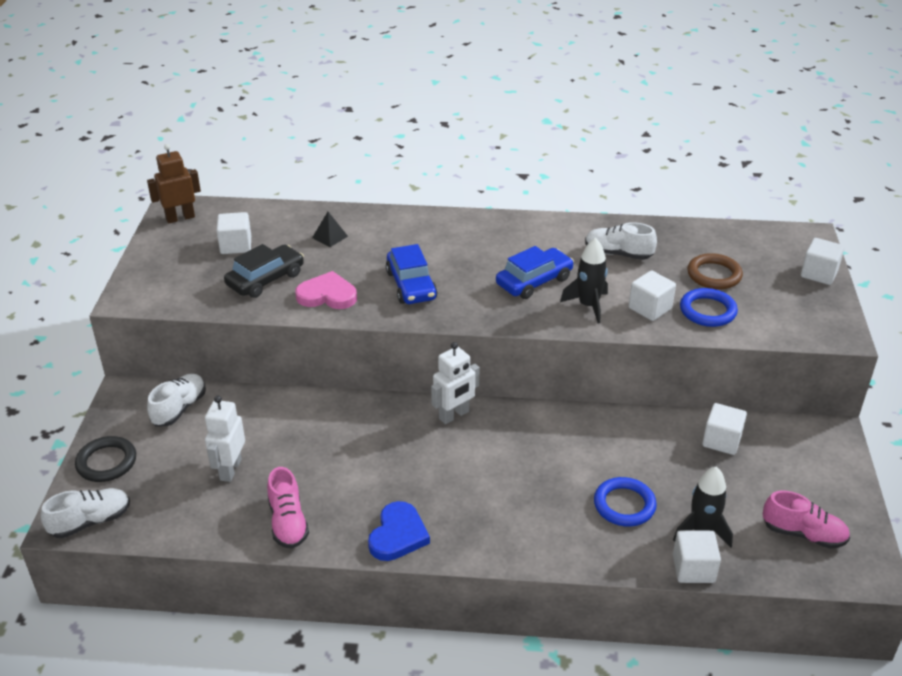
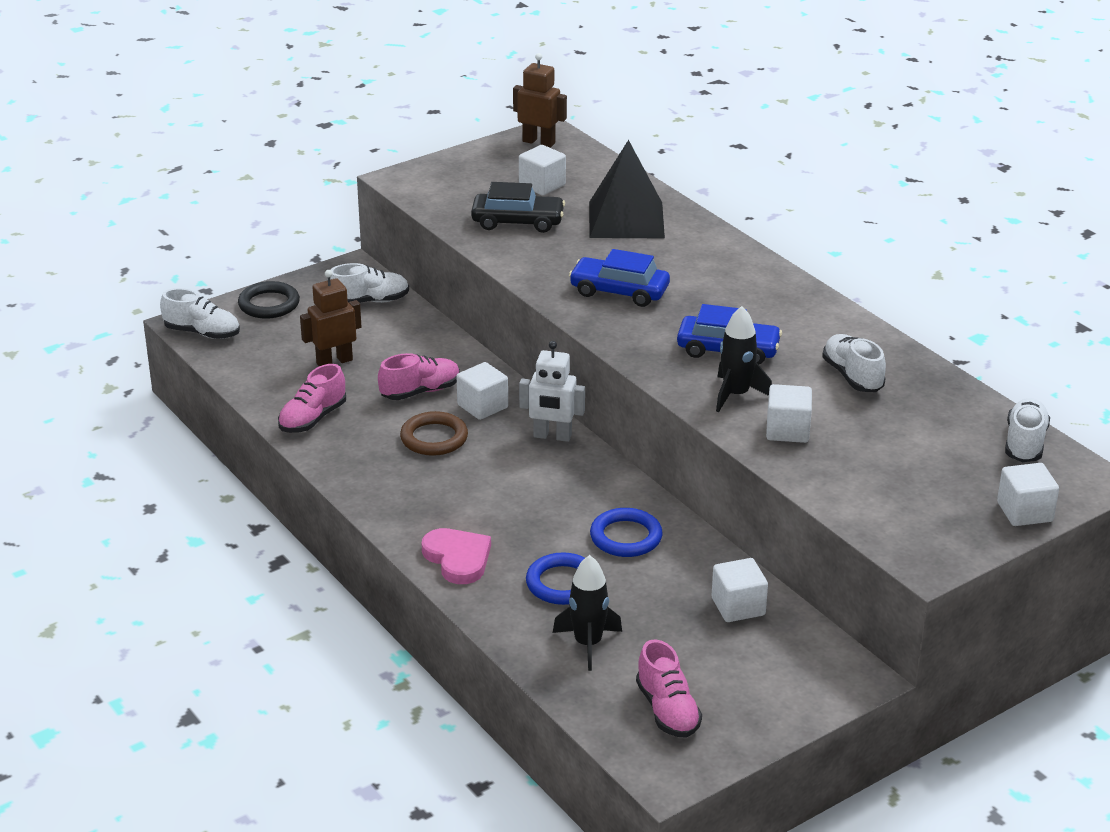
camera: 50 degrees right, 5 degrees down
white robot [205,396,245,482] -> brown robot [300,270,361,366]
pink heart [295,271,357,309] -> pink heart moved to [422,528,491,584]
black pyramid [312,212,348,247] -> black pyramid [589,140,665,238], size x2.41
blue heart [368,501,430,561] -> none
blue car [386,244,438,304] -> blue car turned 75 degrees clockwise [569,249,670,307]
white cube [673,530,721,583] -> white cube moved to [457,362,508,420]
blue ring [680,288,738,327] -> blue ring moved to [590,508,663,557]
brown ring [687,253,743,289] -> brown ring moved to [400,411,468,456]
none -> pink shoe [378,353,460,400]
none -> white shoe [1005,398,1050,462]

